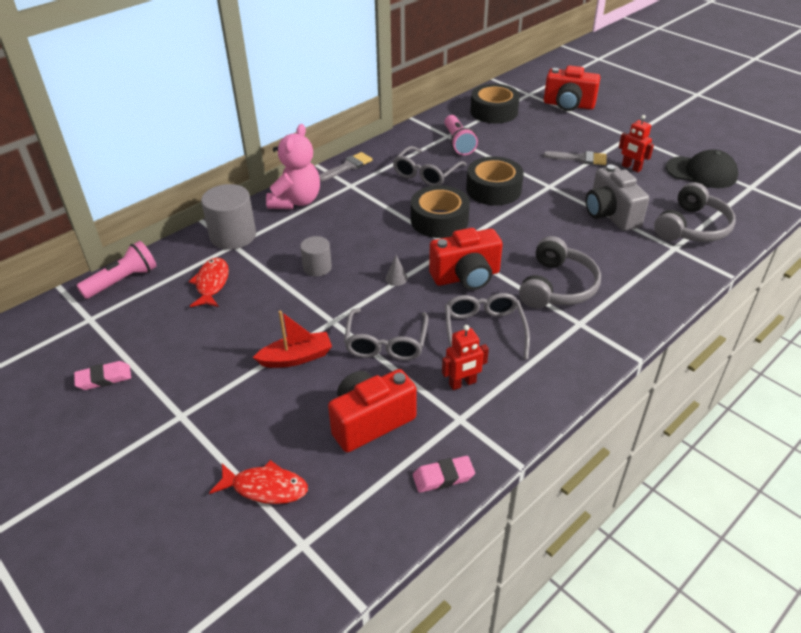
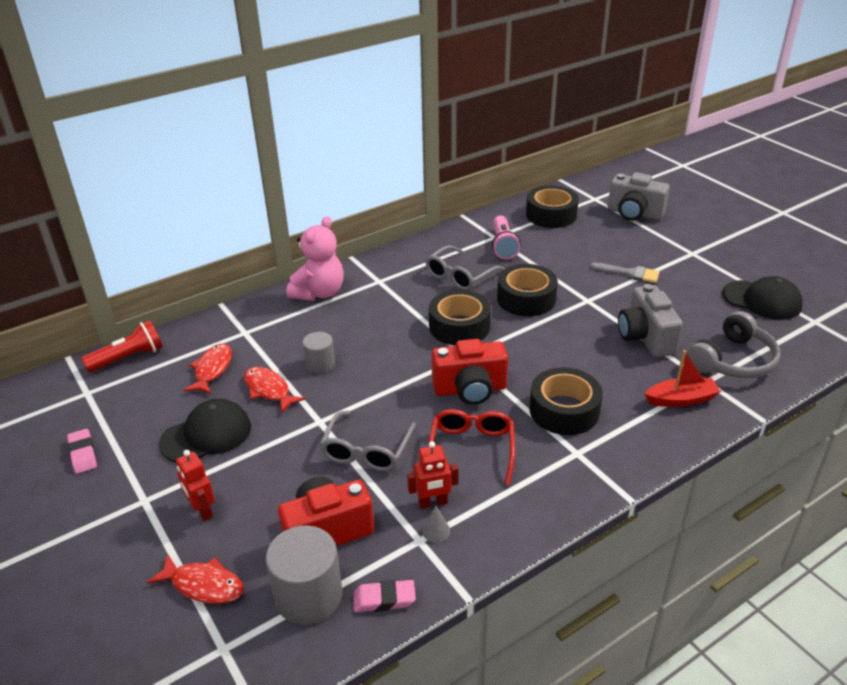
camera: 10 degrees right, 5 degrees down
pink eraser [74,361,131,390] -> pink eraser turned 75 degrees clockwise [67,429,97,474]
pink flashlight [76,241,157,299] -> red flashlight [81,320,163,372]
grey cylinder [201,184,256,250] -> grey cylinder moved to [266,526,342,625]
red boat [253,310,332,368] -> red boat moved to [645,350,721,407]
grey brush [319,152,373,181] -> none
grey cone [386,255,408,286] -> grey cone moved to [422,505,450,543]
grey glasses [445,293,530,359] -> red glasses [428,409,515,485]
grey headphones [519,236,601,308] -> black tape [529,368,603,435]
red camera [544,65,600,111] -> grey camera [608,172,670,221]
red robot [619,115,654,172] -> red robot moved to [176,450,215,521]
none -> black cap [159,399,251,462]
none -> red fish [244,367,305,414]

